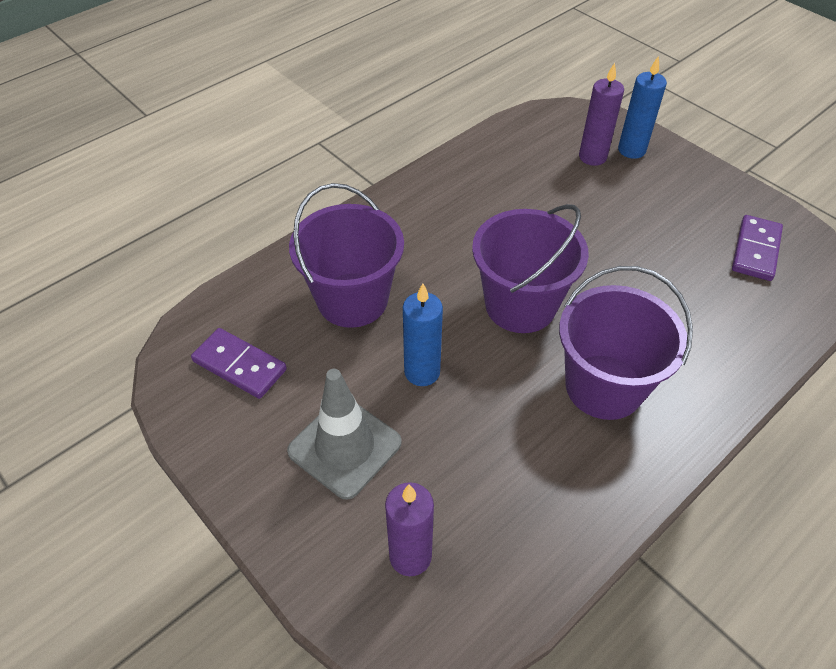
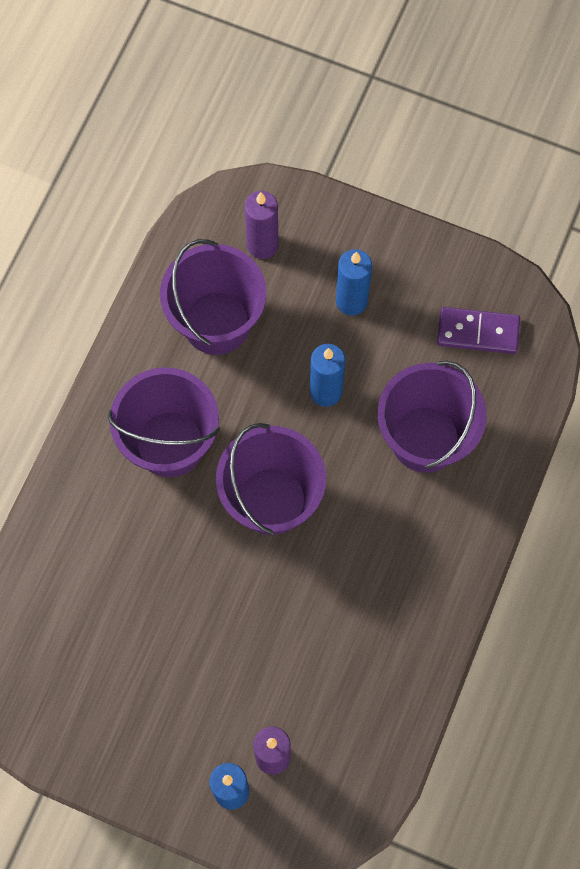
camera: 155 degrees right, 20 degrees up
grey traffic cone [287,369,402,499] -> blue candle [336,249,372,316]
purple domino [732,215,783,281] -> none
none -> purple bucket [160,239,267,355]

